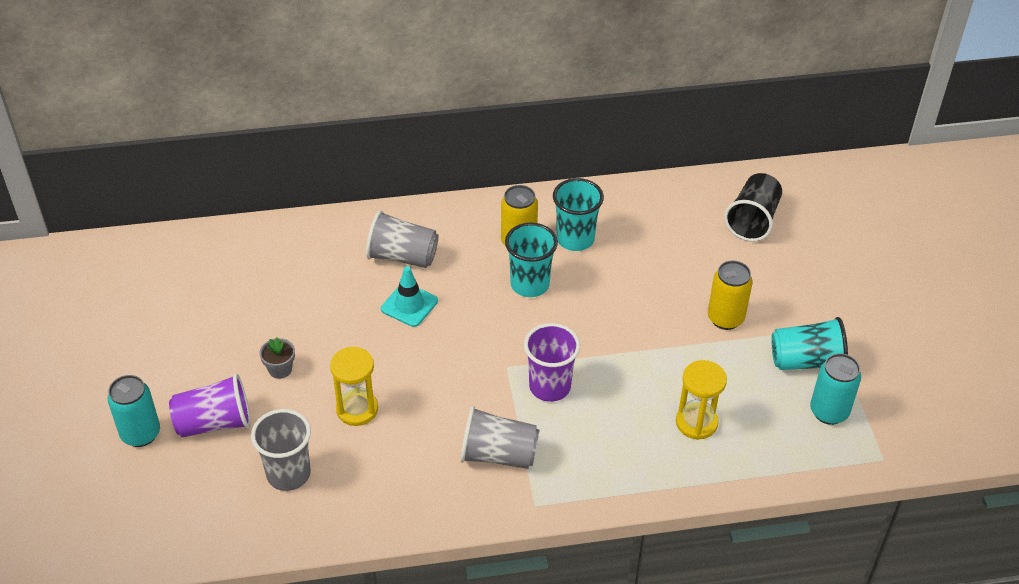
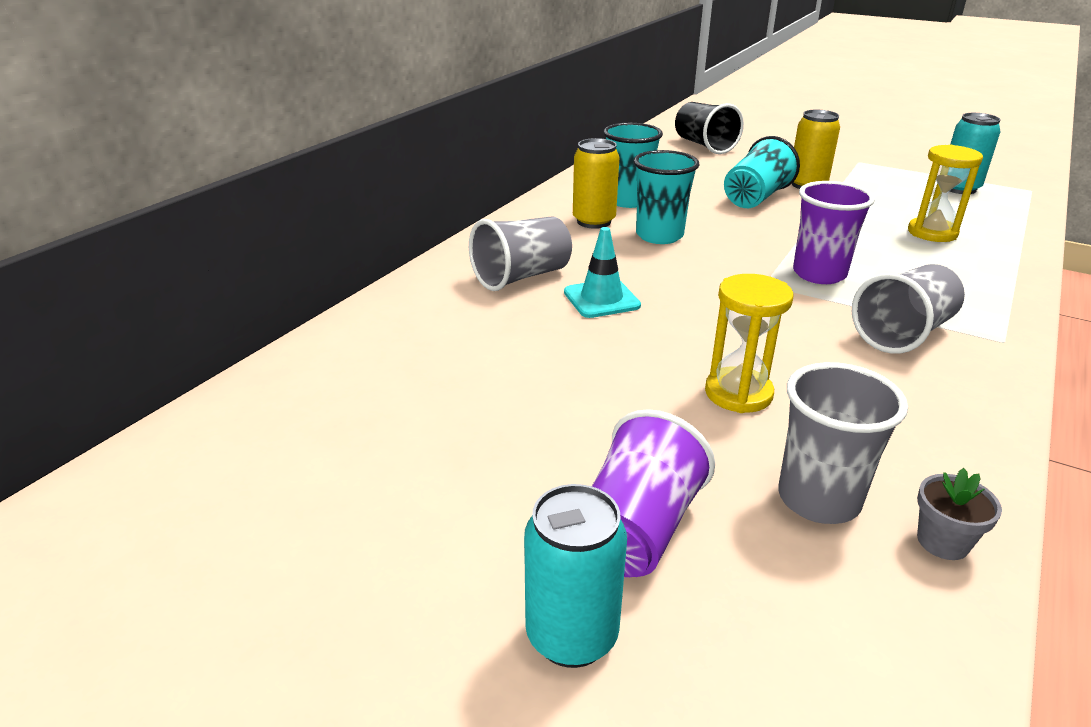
camera: 50 degrees left, 15 degrees down
grey flower pot [259,337,295,379] -> grey flower pot moved to [917,468,1002,560]
turquoise cup [771,317,848,370] -> turquoise cup moved to [724,136,800,208]

